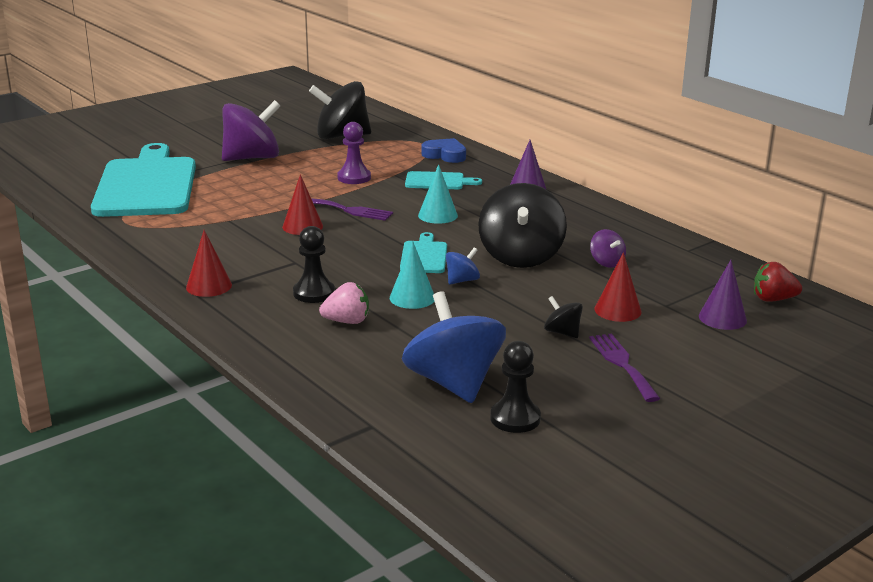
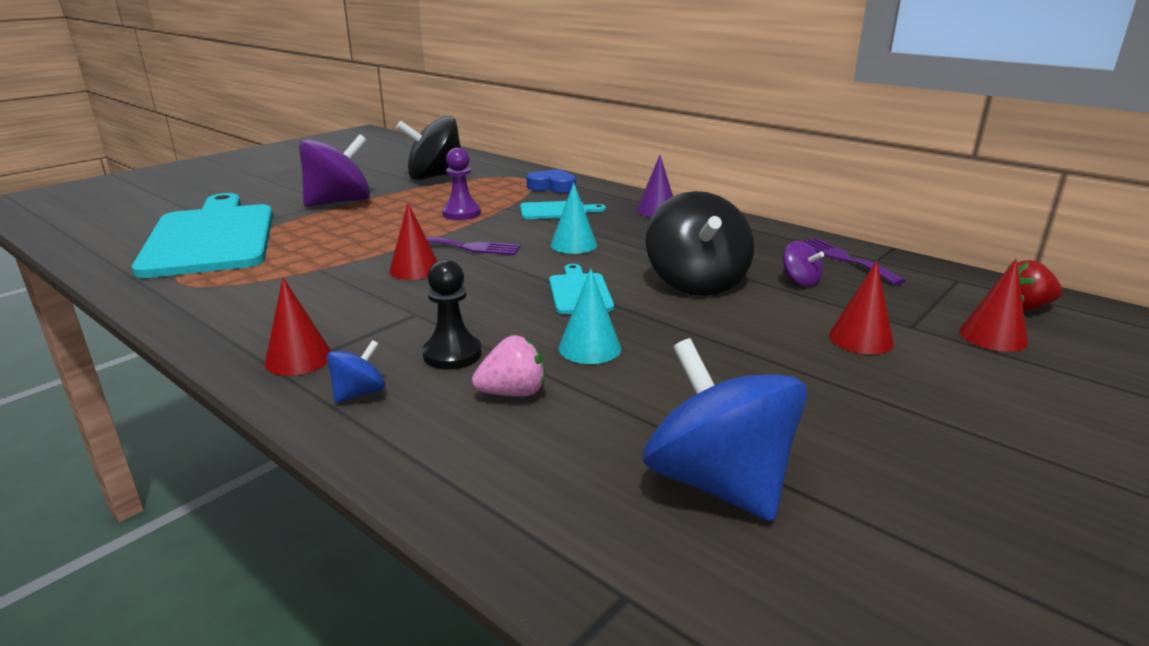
camera: 10 degrees left, 0 degrees up
blue spinning top [446,247,480,285] -> blue spinning top moved to [327,340,385,403]
black pawn [490,341,541,433] -> none
black spinning top [544,296,583,338] -> none
purple fork [589,333,660,402] -> purple fork moved to [804,238,906,285]
purple cone [699,260,747,330] -> red cone [959,259,1028,352]

